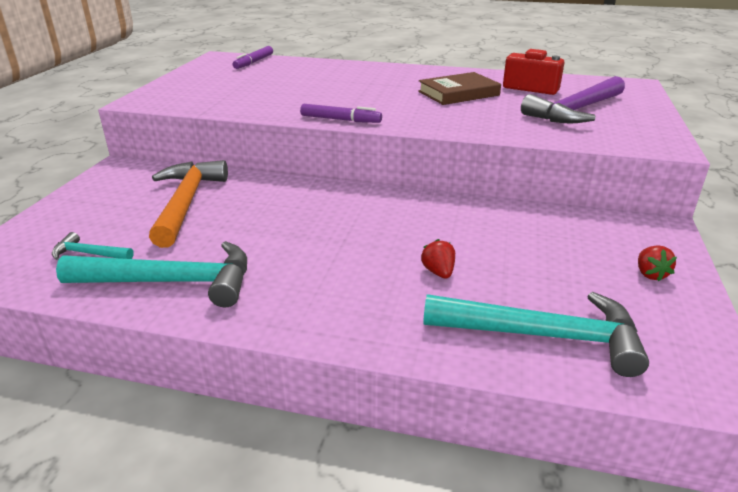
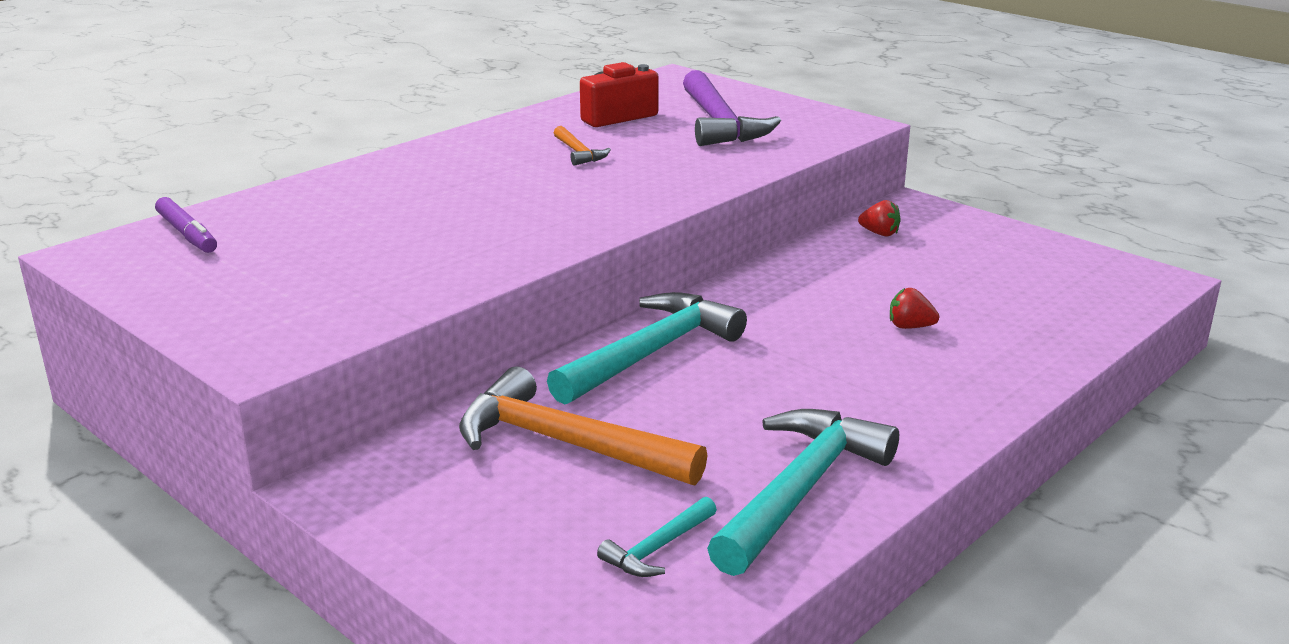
camera: 60 degrees left, 5 degrees down
purple marker [300,104,382,123] -> none
brown book [418,72,501,105] -> orange hammer [554,126,611,166]
turquoise hammer [423,292,649,377] -> turquoise hammer moved to [547,292,747,405]
red strawberry [638,245,677,281] -> red strawberry moved to [858,200,901,237]

